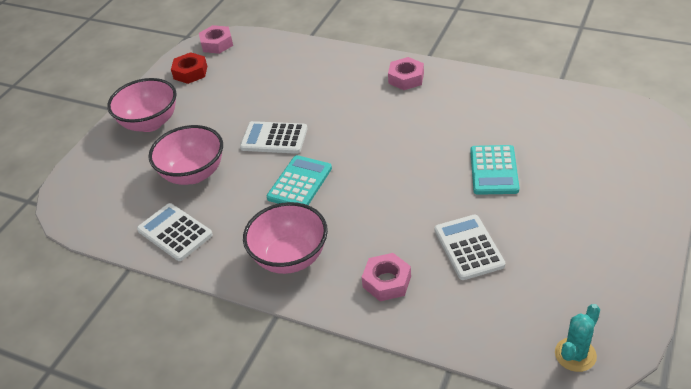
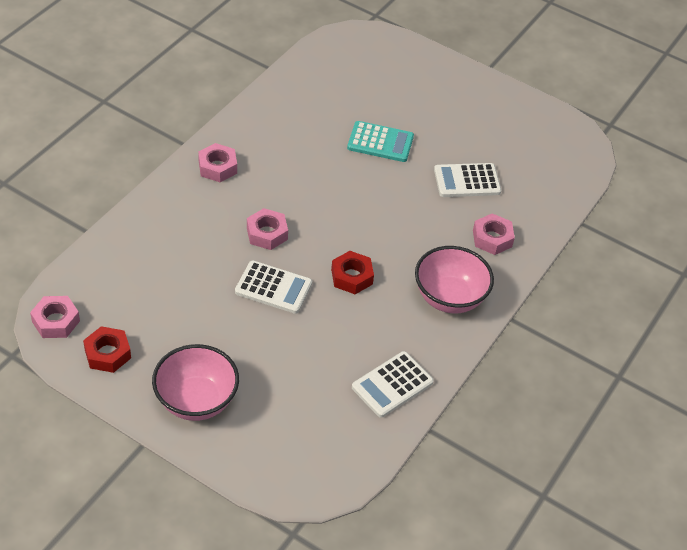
camera: 90 degrees left, 5 degrees up
pink bowl [148,125,223,185] -> none
white calculator [240,121,307,154] -> white calculator turned 90 degrees counterclockwise [235,260,312,314]
turquoise calculator [267,155,332,205] -> red nut [331,251,374,294]
turquoise cactus [555,304,600,372] -> none
none -> pink nut [247,208,288,250]

